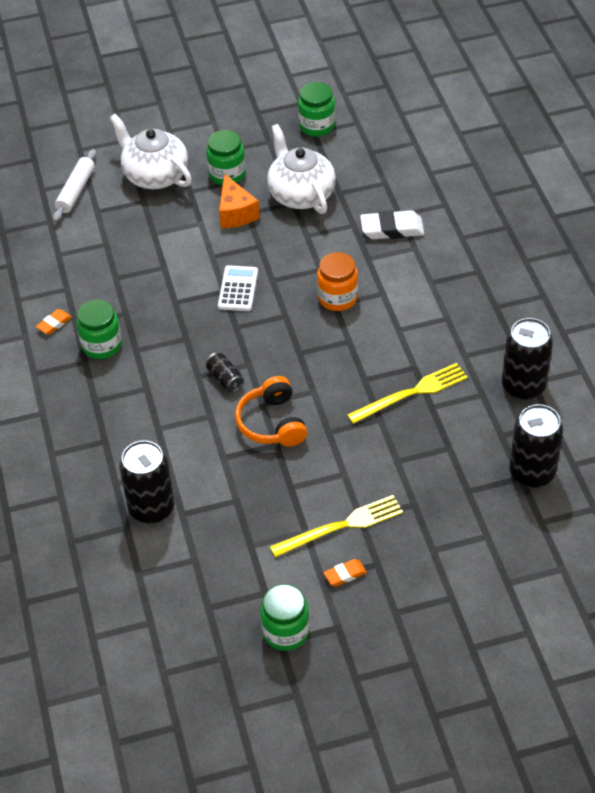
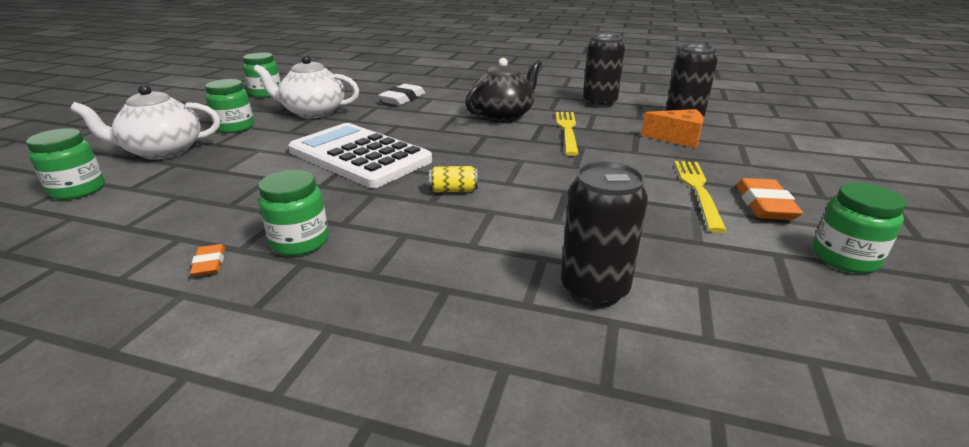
camera: 60 degrees left, 20 degrees down
white rolling pin [53,149,96,222] -> green jar [26,128,105,200]
black can [206,353,244,392] -> yellow can [429,166,478,192]
white calculator [218,265,258,311] -> white calculator [288,123,432,188], size x2.21
orange cheese [219,174,260,228] -> orange cheese moved to [641,109,704,148]
orange headphones [235,376,307,447] -> none
orange jar [317,252,358,311] -> none
orange eraser [324,559,367,586] -> orange eraser [736,178,803,220], size x1.81
none -> black teapot [465,58,542,122]

